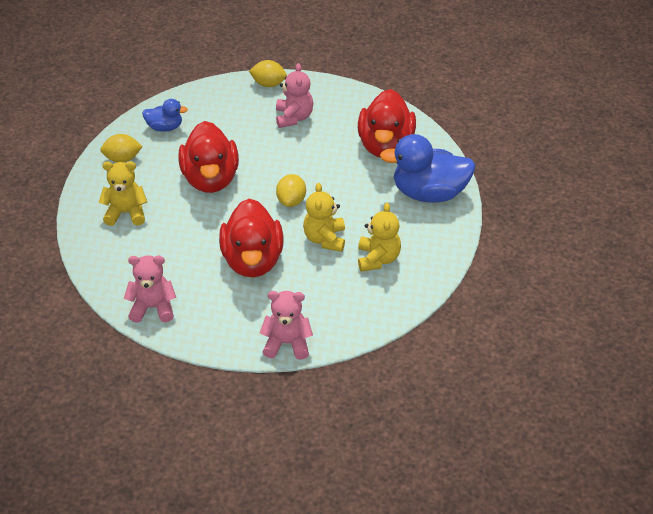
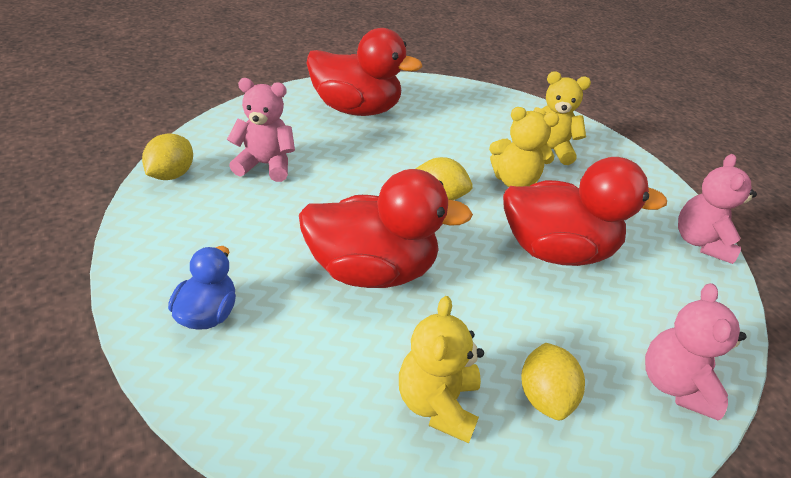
camera: 85 degrees left, 5 degrees down
yellow lemon [100,134,143,162] -> yellow lemon moved to [521,343,585,420]
blue duck [380,134,476,203] -> none

